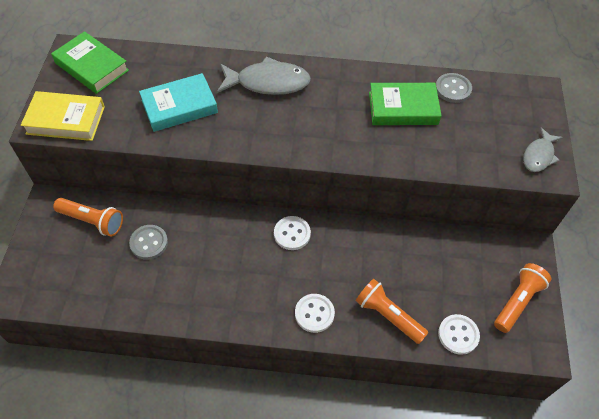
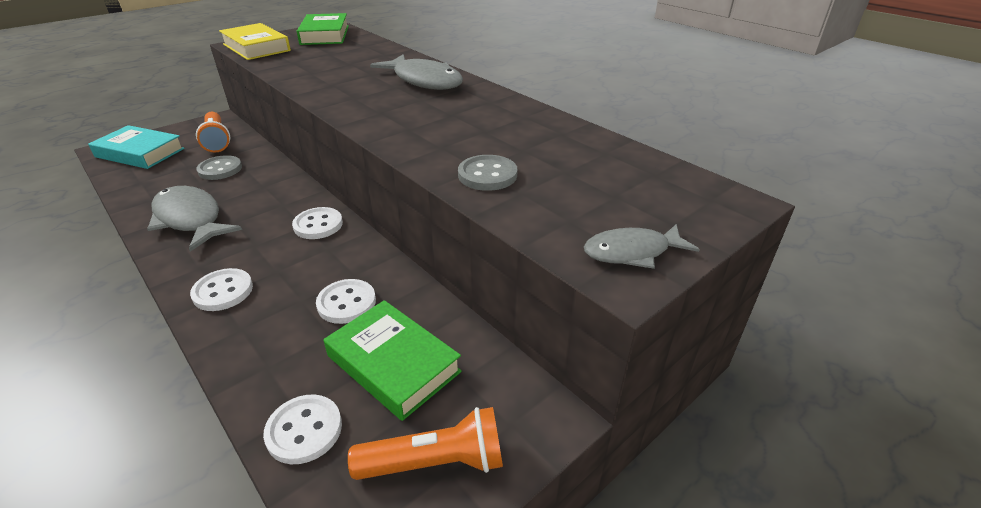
camera: 45 degrees right, 20 degrees down
turquoise book [139,73,218,132] -> turquoise book moved to [88,125,185,169]
orange flashlight [356,279,428,344] -> none
green book [369,83,442,125] -> green book moved to [324,300,462,421]
grey button [436,73,472,103] -> grey button moved to [458,155,517,191]
none -> grey fish [147,186,242,251]
none -> white button [316,279,376,324]

